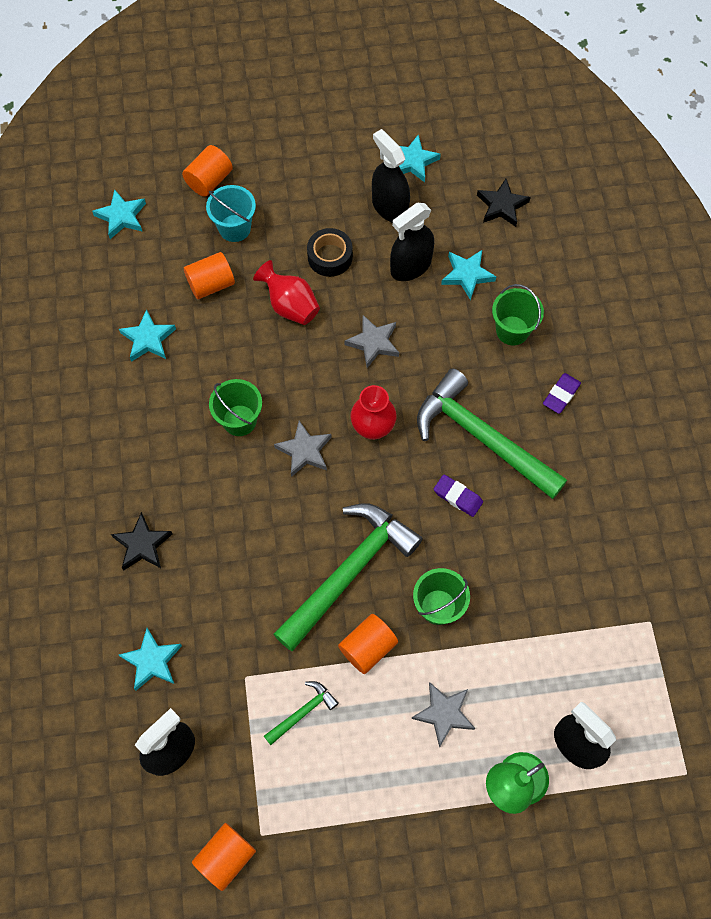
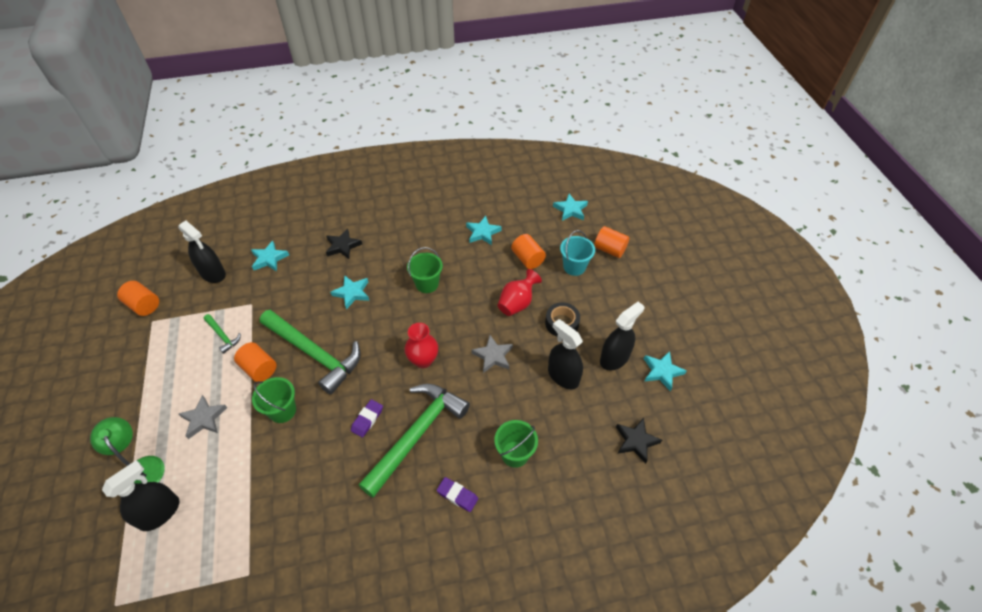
camera: 85 degrees right, 15 degrees down
grey star [274,421,332,477] -> none
turquoise star [441,250,496,300] -> turquoise star moved to [330,275,369,309]

